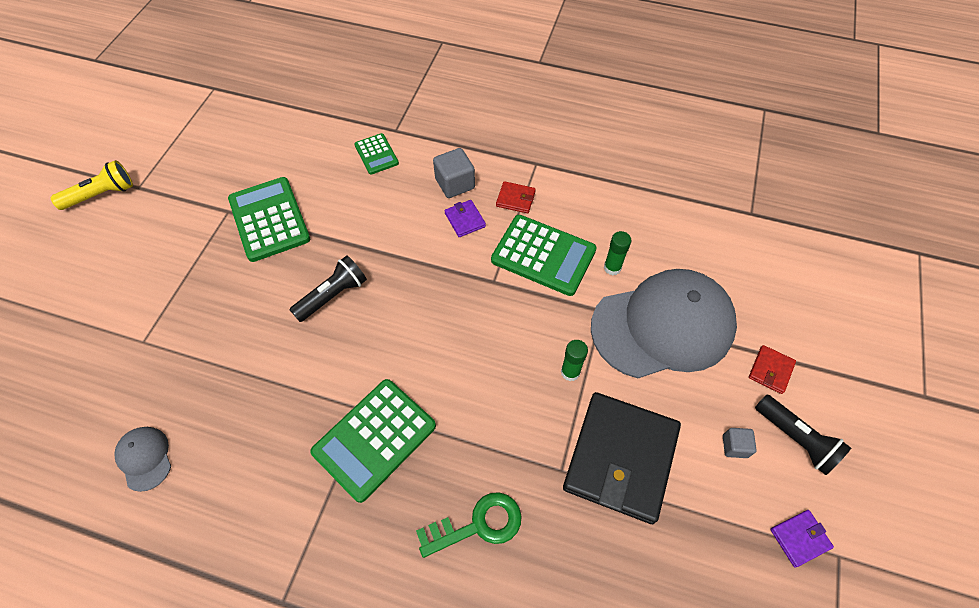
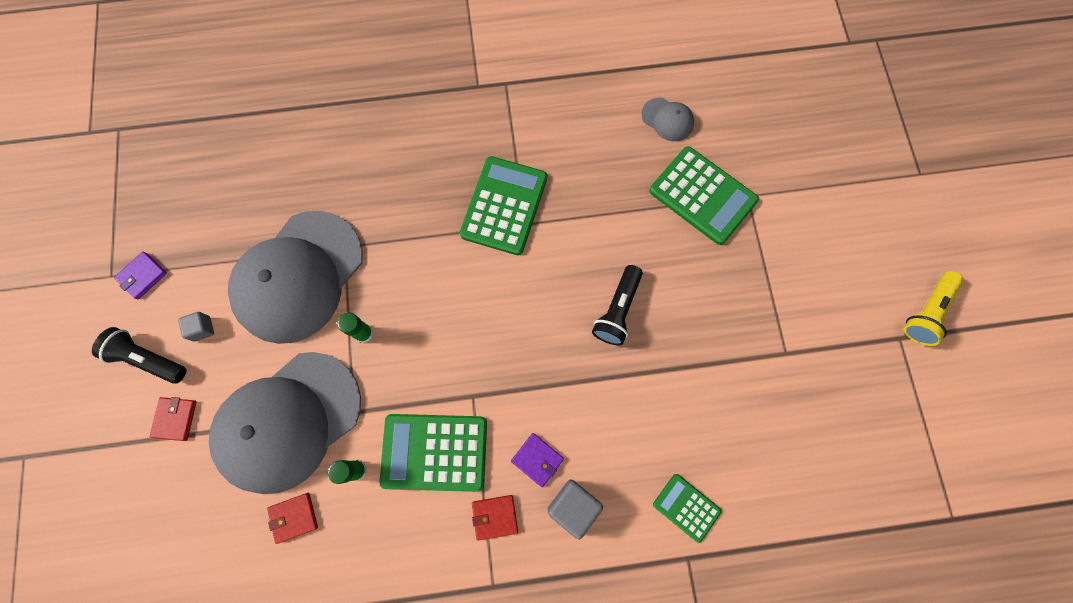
camera: 155 degrees right, 15 degrees up
green calculator [228,177,310,262] -> green calculator moved to [649,146,759,245]
green key [416,492,522,558] -> none
black wallet [563,392,681,524] -> grey cap [228,211,363,344]
none -> red wallet [267,493,318,544]

